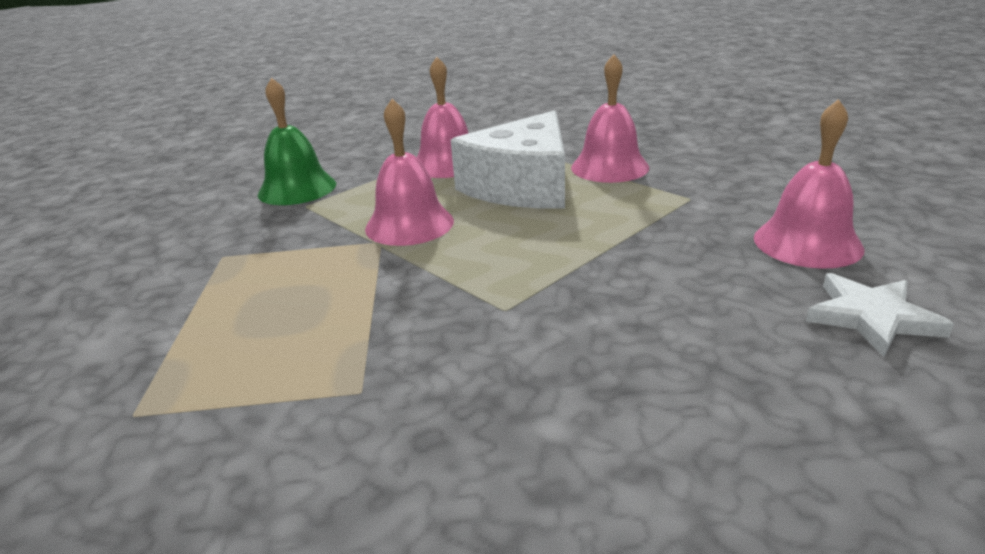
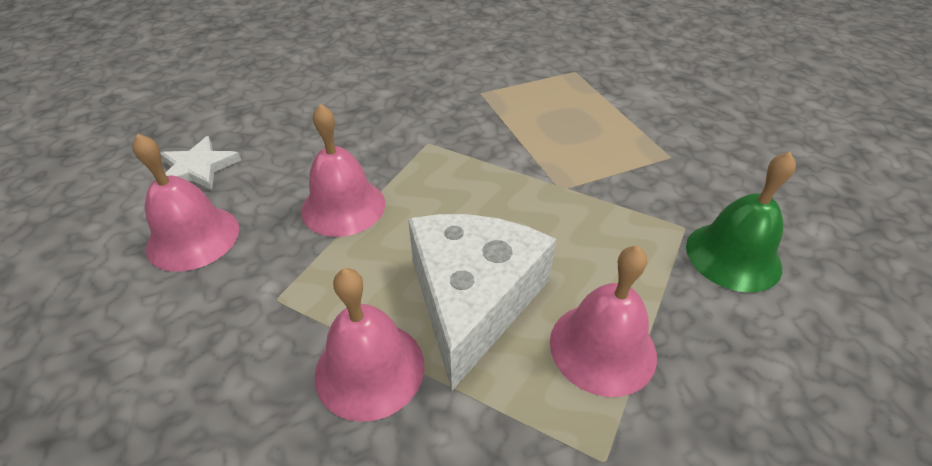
camera: 160 degrees right, 15 degrees up
pink bell [365,99,454,246] -> pink bell moved to [301,104,385,237]

